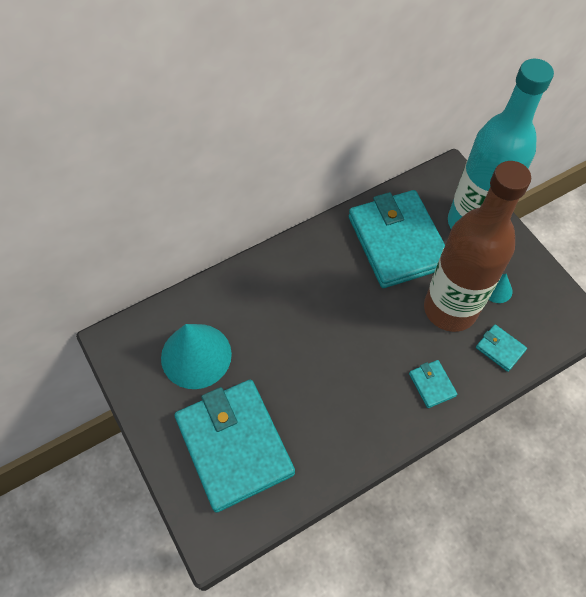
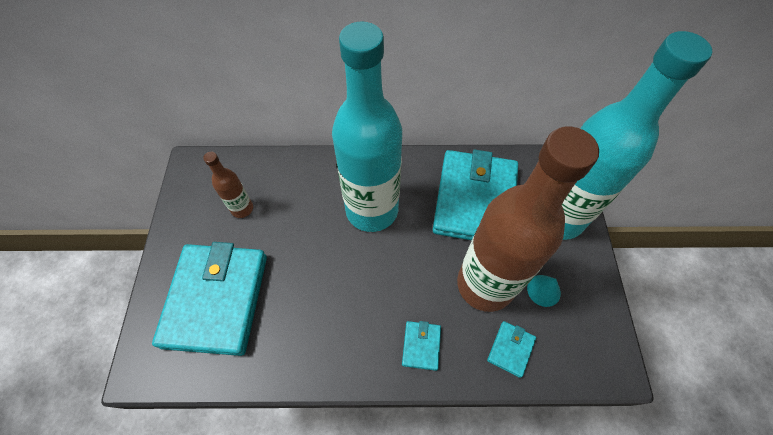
camera: 30 degrees right, 0 degrees up
turquoise cone [161,324,232,389] -> brown bottle [203,152,253,218]
turquoise wallet [476,325,527,372] -> turquoise wallet turned 45 degrees clockwise [487,321,536,378]
none -> turquoise bottle [332,21,402,232]

